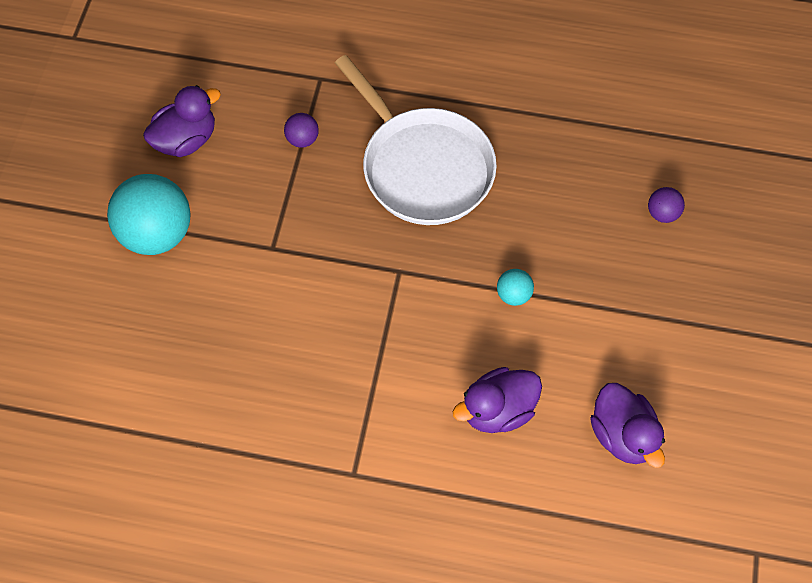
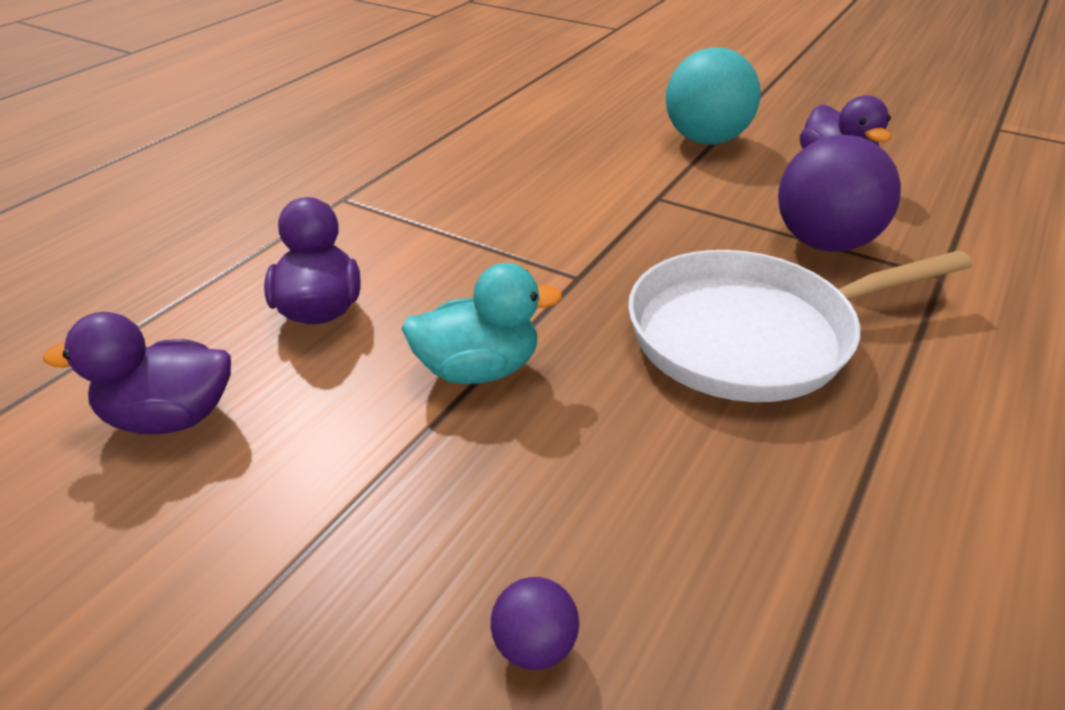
camera: 110 degrees right, 25 degrees down
purple ball [284,113,319,148] -> purple ball [778,135,901,252], size x2.21
turquoise ball [497,269,534,306] -> turquoise duck [401,263,562,384]

